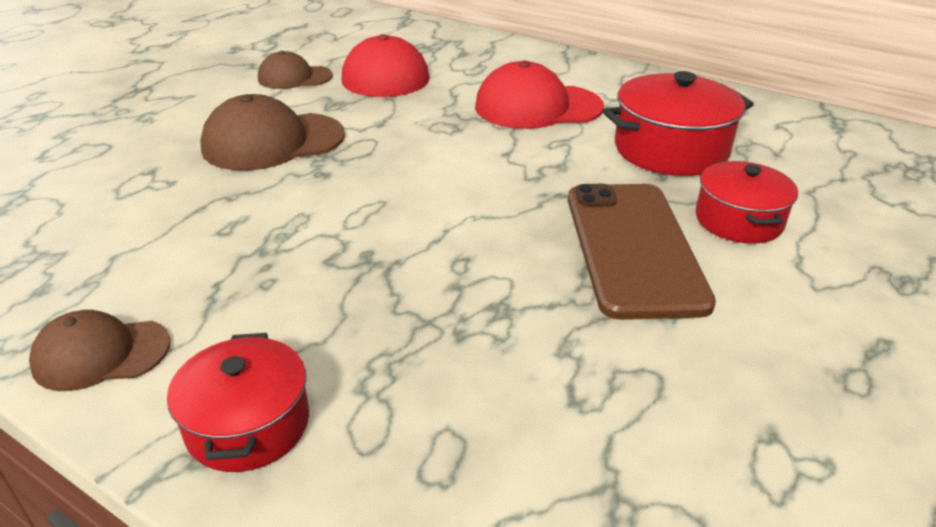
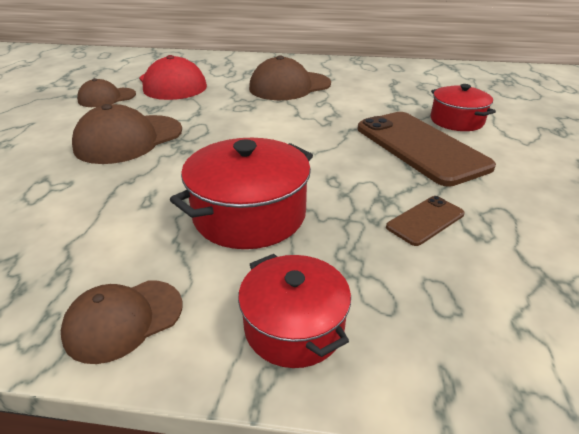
camera: 25 degrees left, 0 degrees up
red cap [475,60,604,129] -> brown cap [249,55,331,100]
red pot [603,71,754,176] -> red pot moved to [170,138,313,249]
none -> brown phone [386,196,465,246]

